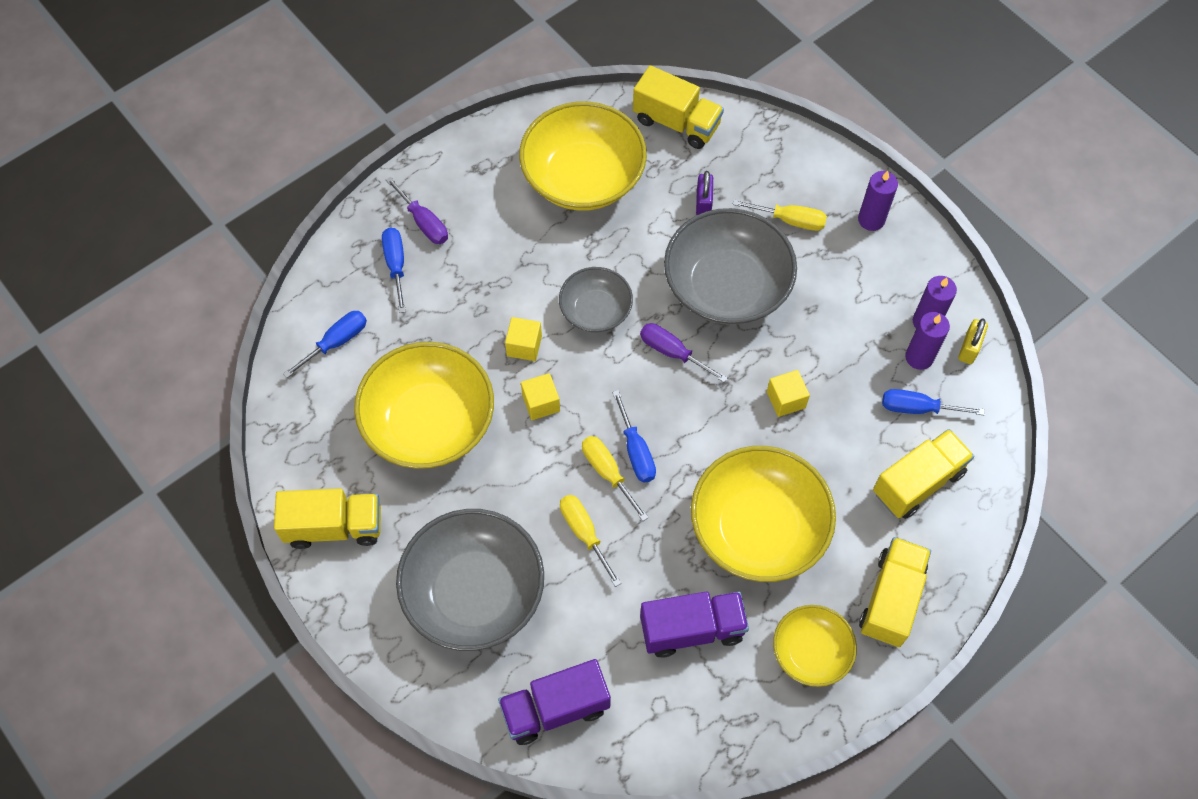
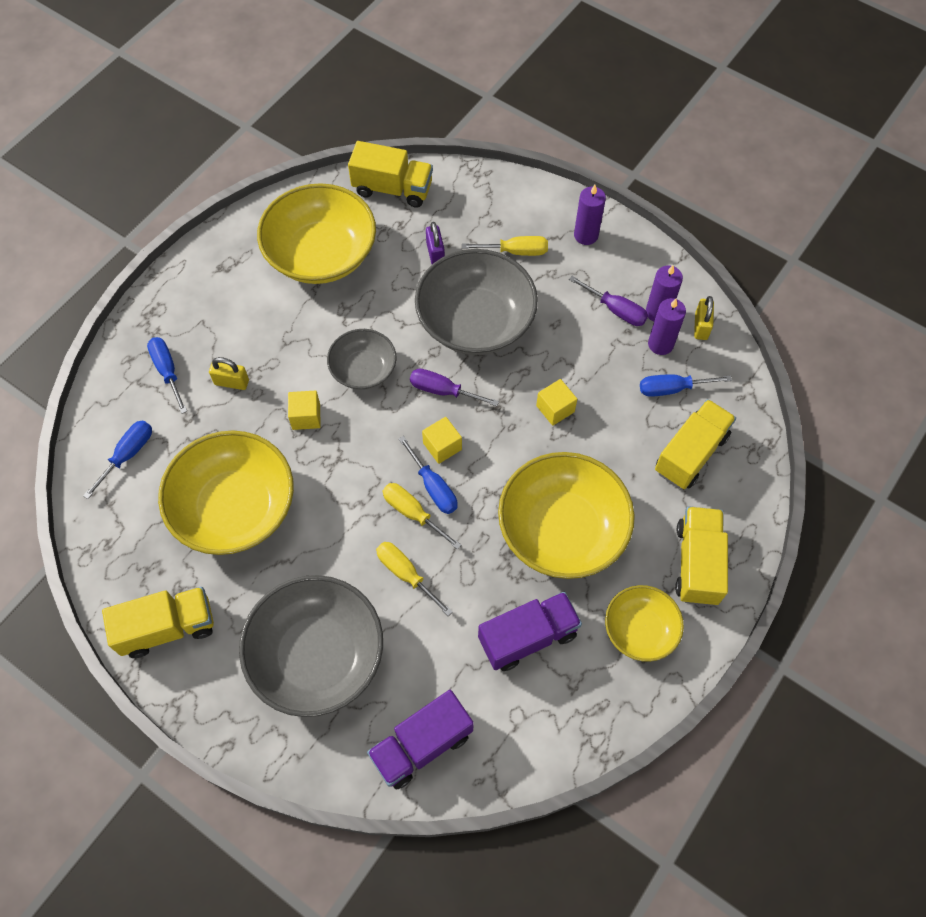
camera: 15 degrees left, 0 degrees up
purple screwdriver [386,177,448,244] -> purple screwdriver moved to [569,276,648,326]
yellow cube [521,373,560,420] -> yellow cube moved to [422,417,462,464]
none -> yellow padlock [209,357,249,390]

